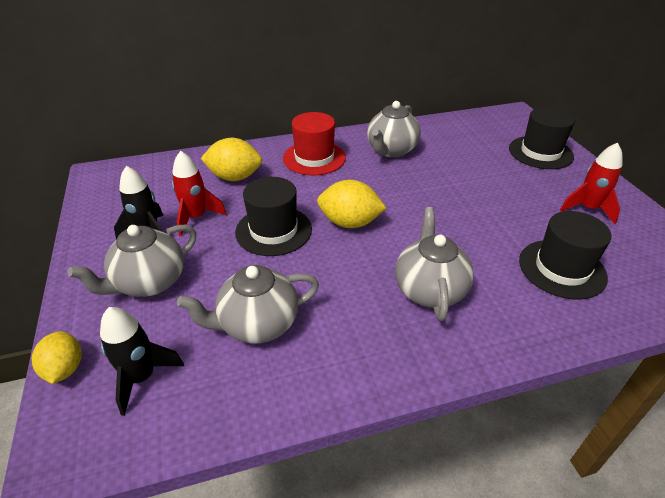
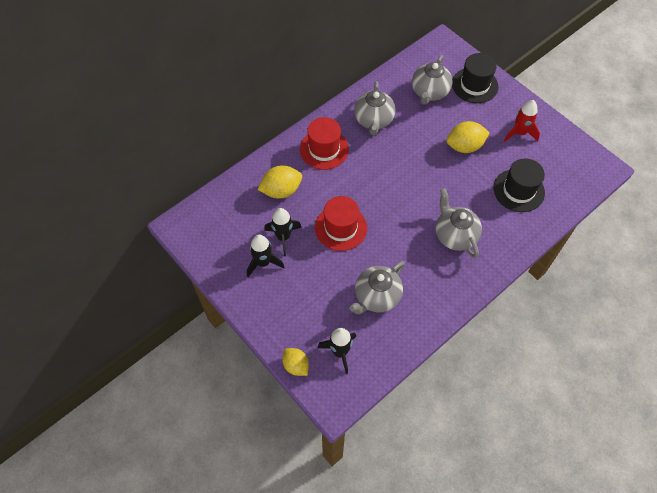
camera: 25 degrees left, 20 degrees up
grey teapot [67,225,197,297] -> grey teapot moved to [412,55,453,105]
red rocket [172,151,227,236] -> black rocket [264,208,302,256]
black hat [235,177,312,256] -> red hat [315,196,367,251]
yellow lemon [317,180,386,228] -> yellow lemon moved to [447,121,490,153]

